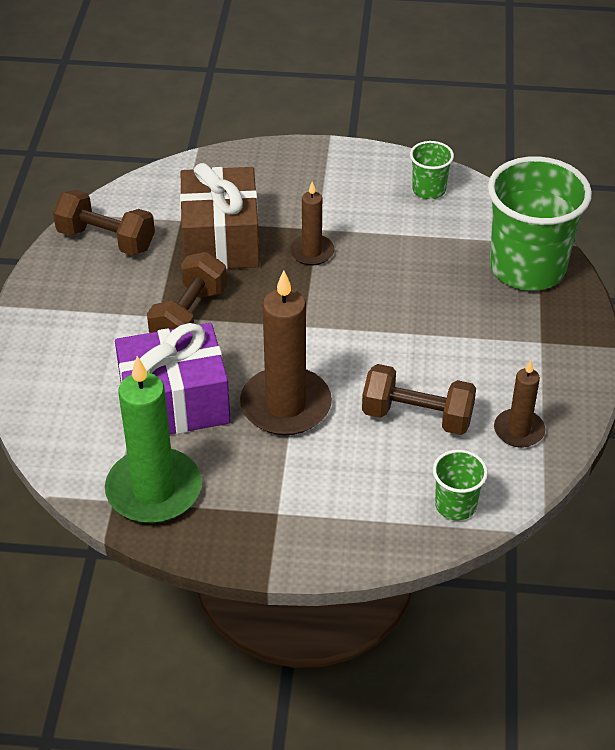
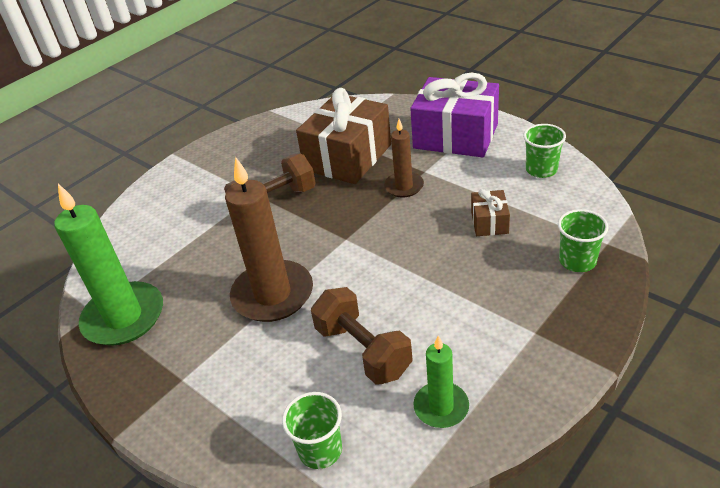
camera: 40 degrees right, 5 degrees down
brown dumbbell [53,190,155,256] -> none
purple gift [115,323,231,435] -> purple gift moved to [410,73,499,157]
green cup [488,156,592,290] -> green cup [558,209,609,272], size x0.47
brown candle [494,360,545,447] -> green candle [413,335,469,428]
none -> brown gift [471,189,510,236]

